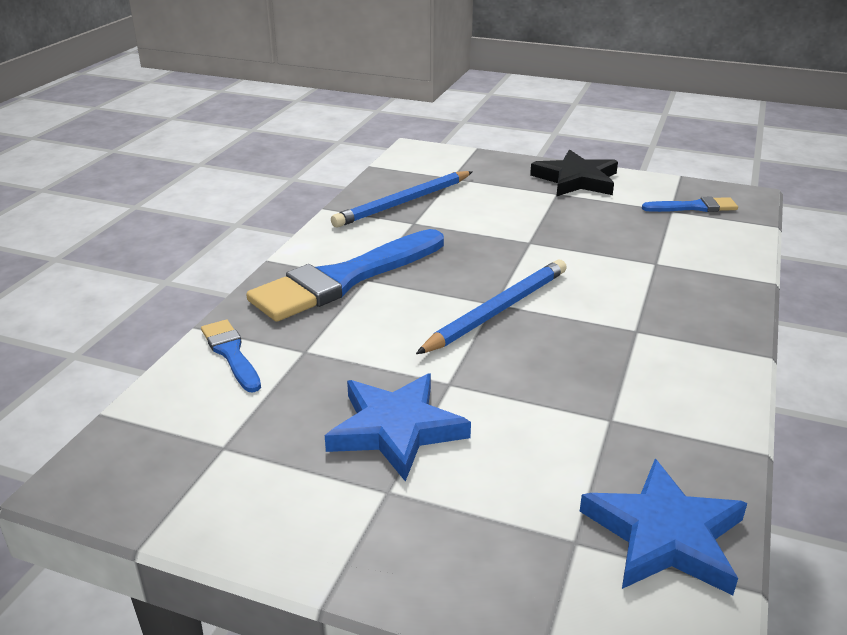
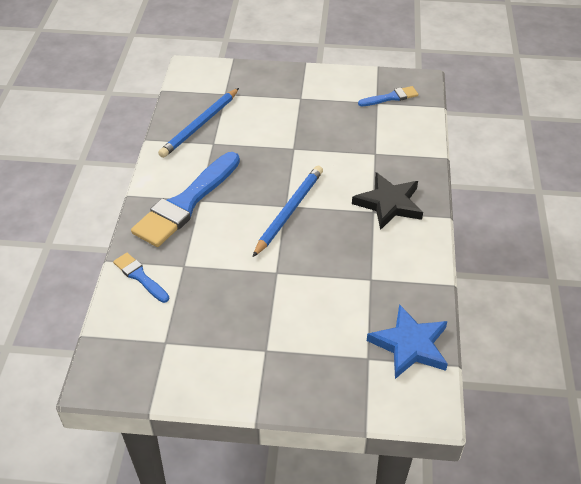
camera: 15 degrees left, 15 degrees up
blue star [325,374,471,482] -> none
black star [530,150,618,197] -> black star moved to [352,172,423,230]

